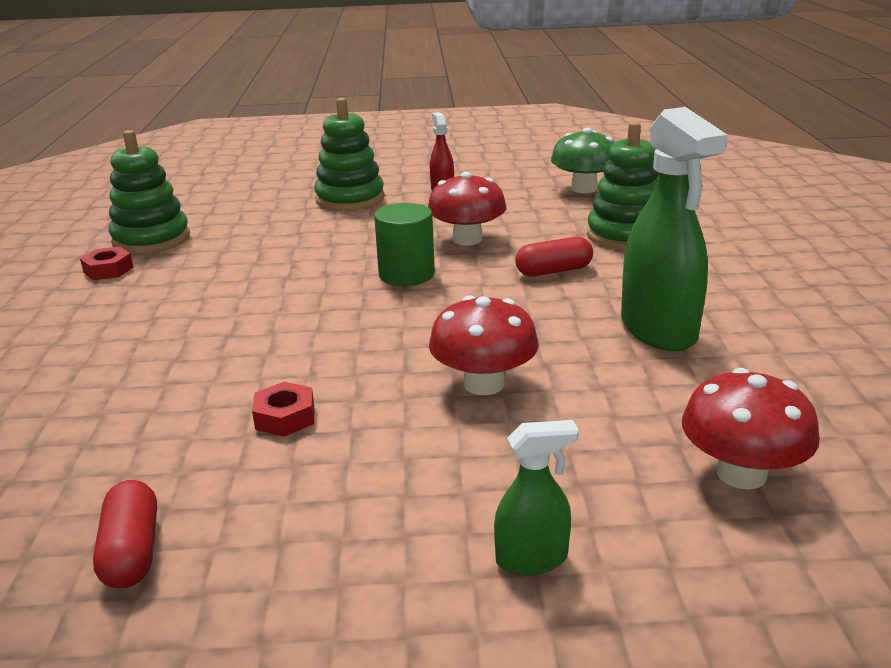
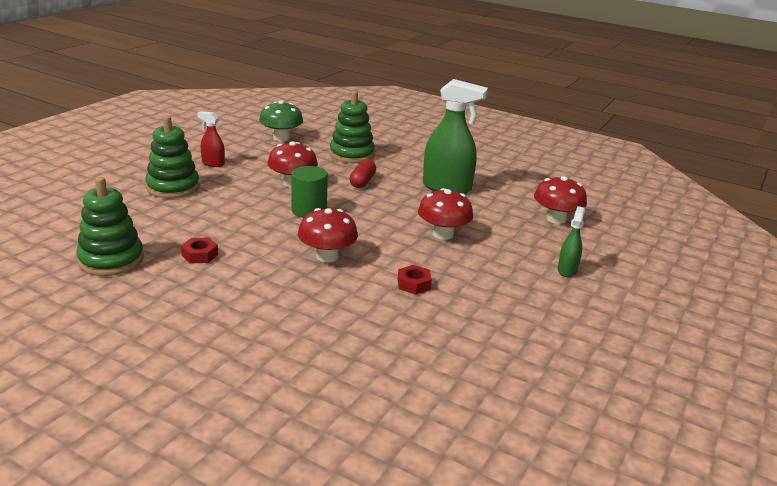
camera: 60 degrees left, 0 degrees up
red nut [80,246,133,280] -> red nut moved to [181,237,218,264]
red capsule [93,480,157,588] -> none
none -> red mushroom [298,208,358,262]

